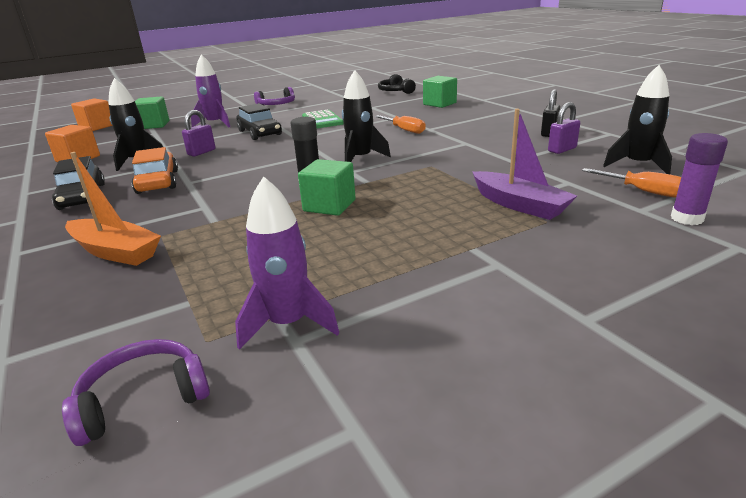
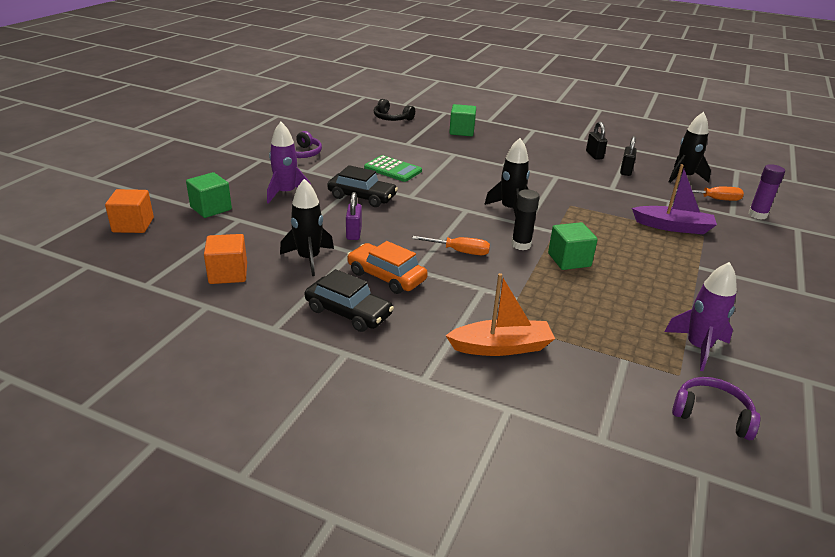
camera: 40 degrees left, 5 degrees up
purple headphones [62,339,210,446] -> purple headphones turned 90 degrees clockwise [672,377,761,440]
orange screwdriver [375,115,426,134] -> orange screwdriver moved to [412,236,490,255]
purple padlock [548,102,580,154] -> black padlock [620,136,637,176]

